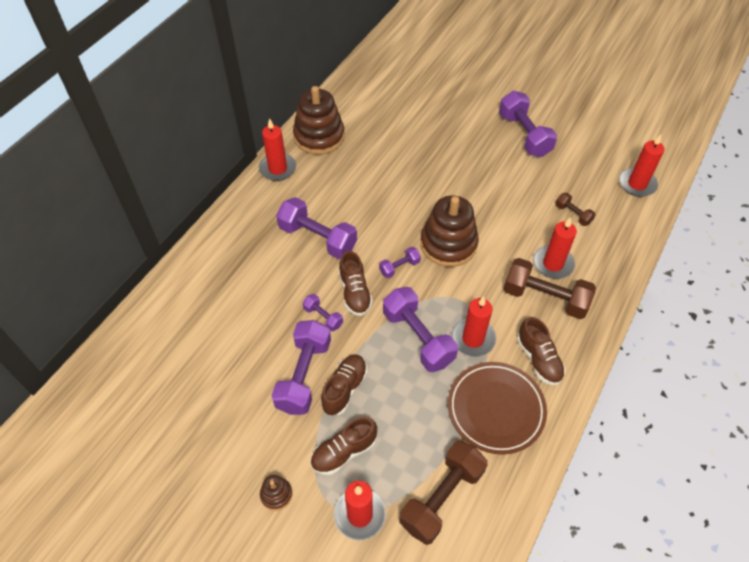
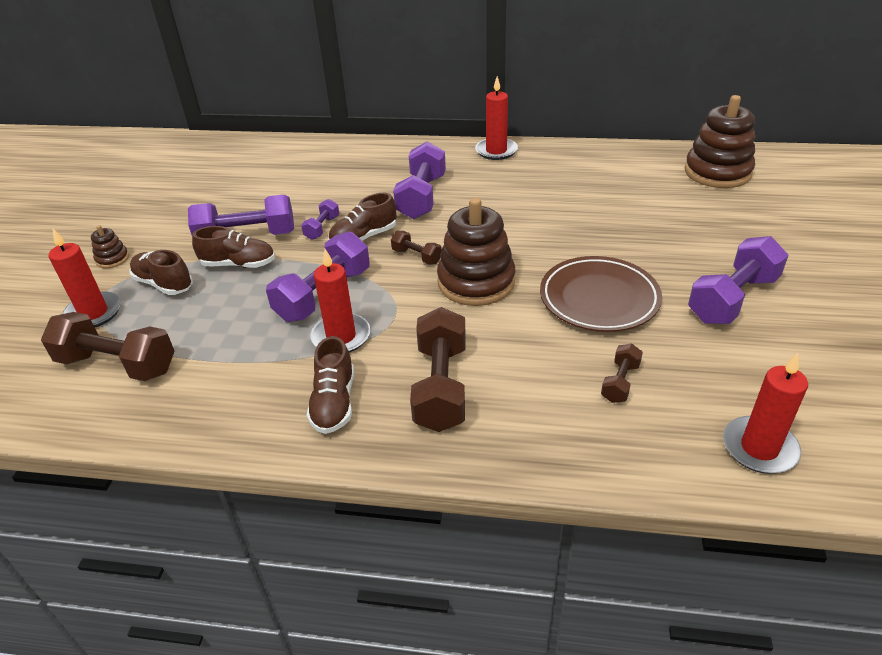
camera: 70 degrees right, 15 degrees down
brown stacking toy [293,86,345,155] -> brown stacking toy moved to [685,95,755,188]
purple dumbbell [379,246,421,278] -> brown dumbbell [391,231,442,265]
brown plate [448,362,547,454] -> brown plate moved to [540,256,662,332]
brown shoe [517,317,565,385] -> brown shoe turned 45 degrees counterclockwise [307,336,354,434]
red candle [533,217,577,279] -> none

